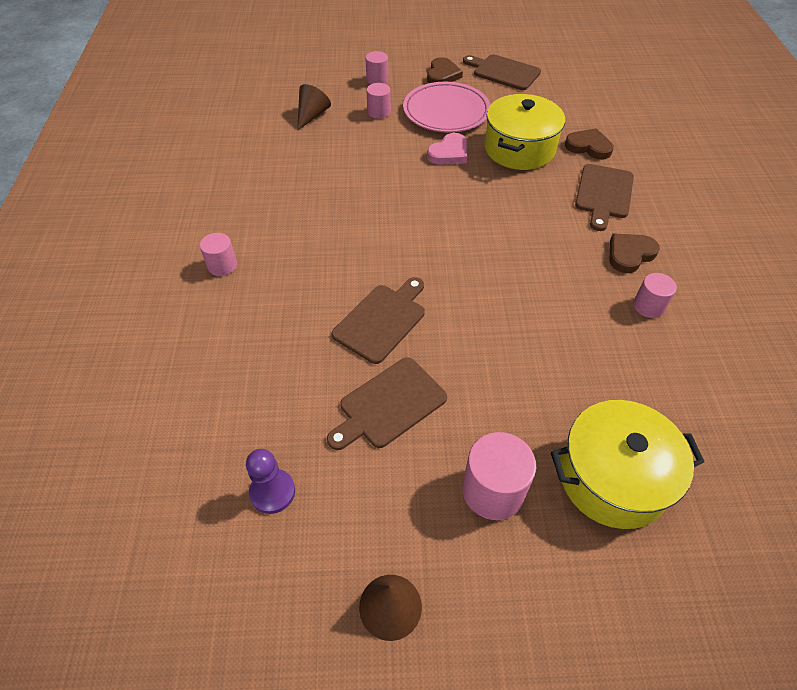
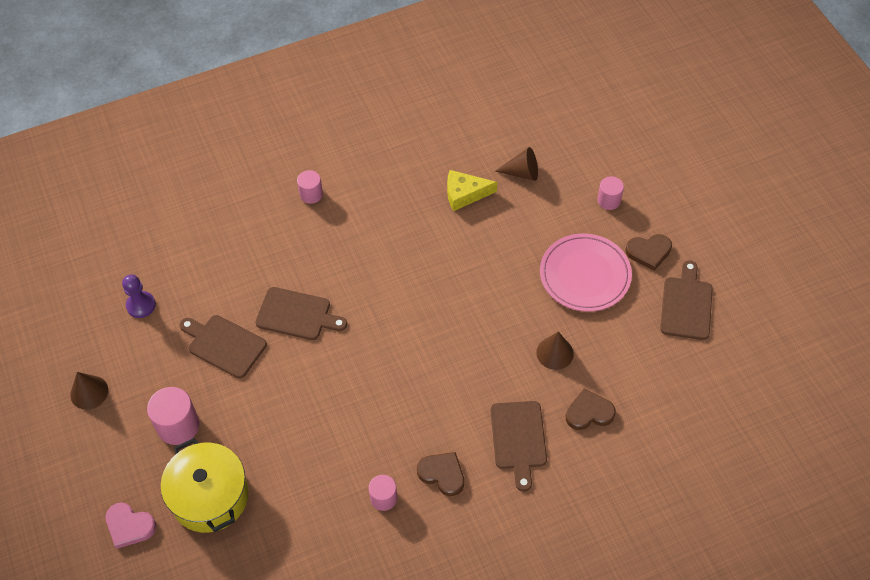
camera: 70 degrees right, 5 degrees up
pink cylinder [367,83,391,119] -> none
pink heart [427,133,467,165] -> pink heart moved to [105,502,156,549]
yellow pot [485,94,565,170] -> brown cone [536,332,574,370]
brown heart [565,128,614,160] -> brown heart turned 105 degrees counterclockwise [566,388,616,430]
brown cutting board [575,164,634,231] -> brown cutting board turned 90 degrees counterclockwise [491,401,547,492]
none -> yellow cheese [447,170,497,211]

